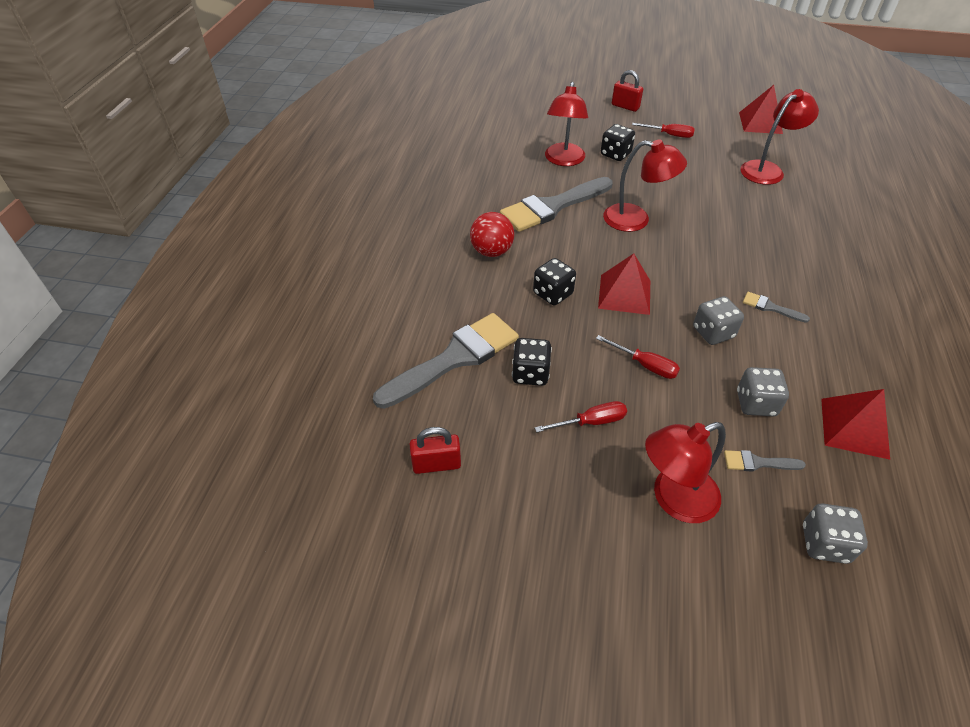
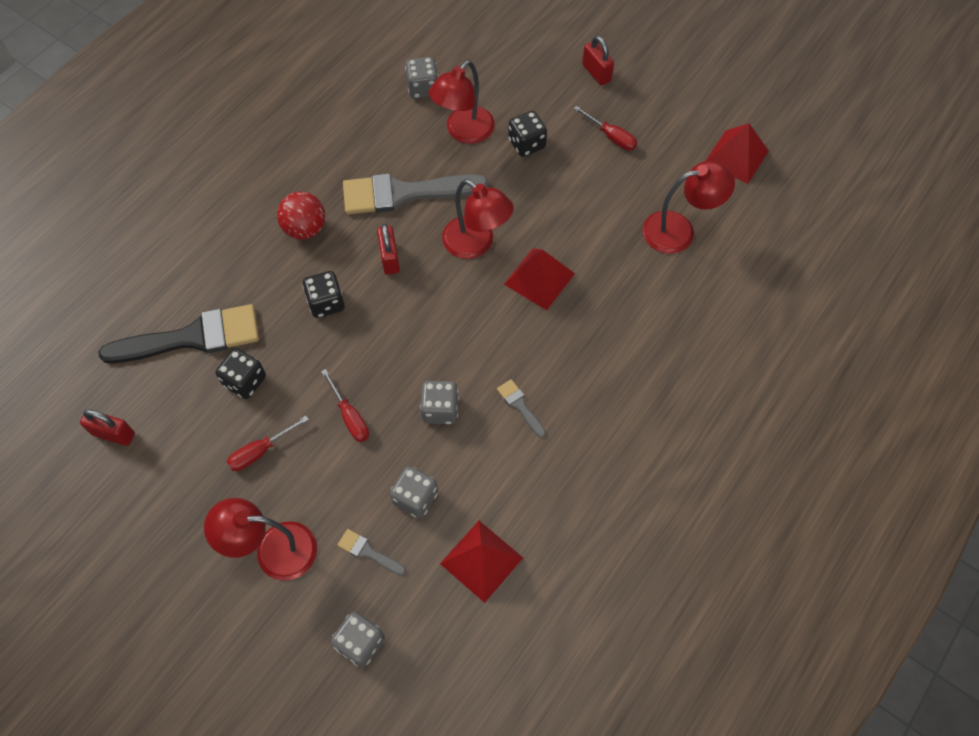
camera: 25 degrees right, 15 degrees up
grey brush [373,313,519,409] -> black brush [98,304,259,363]
red screwdriver [535,401,627,433] -> red screwdriver turned 135 degrees clockwise [227,416,309,471]
red pyramid [598,254,650,315] -> red pyramid moved to [504,249,575,310]
none -> red padlock [377,224,400,275]
none -> grey dice [405,57,438,99]

